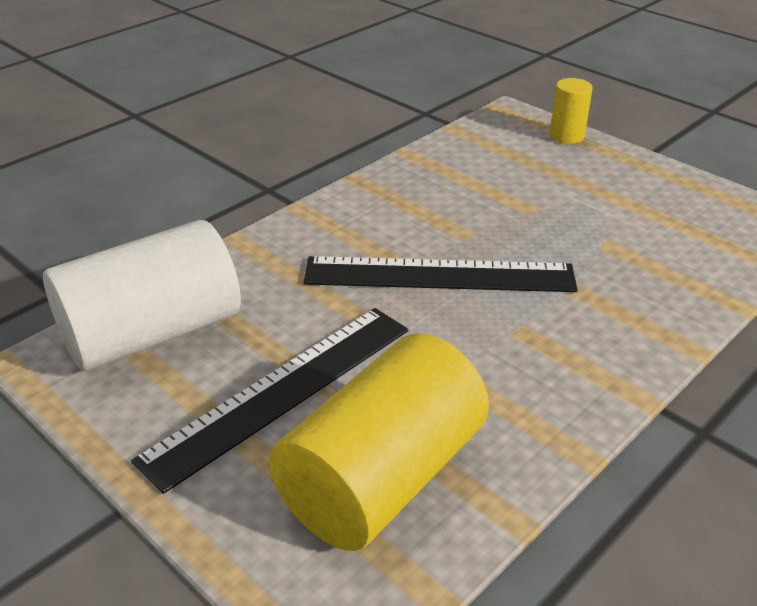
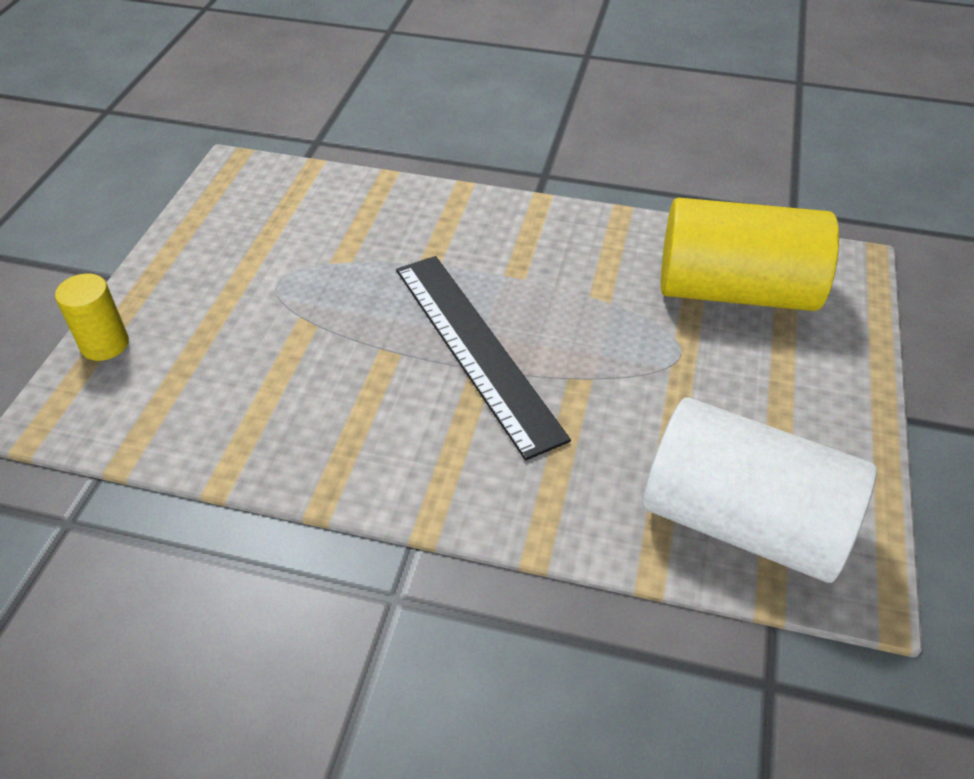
camera: 120 degrees left, 10 degrees up
black ruler [131,308,408,494] -> none

